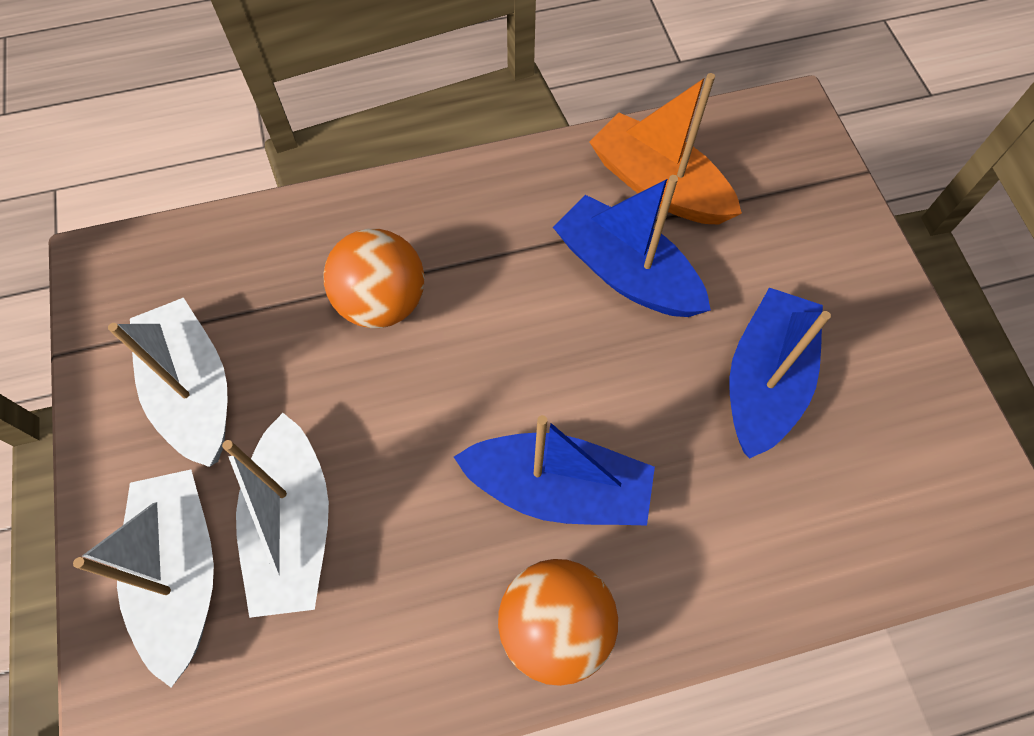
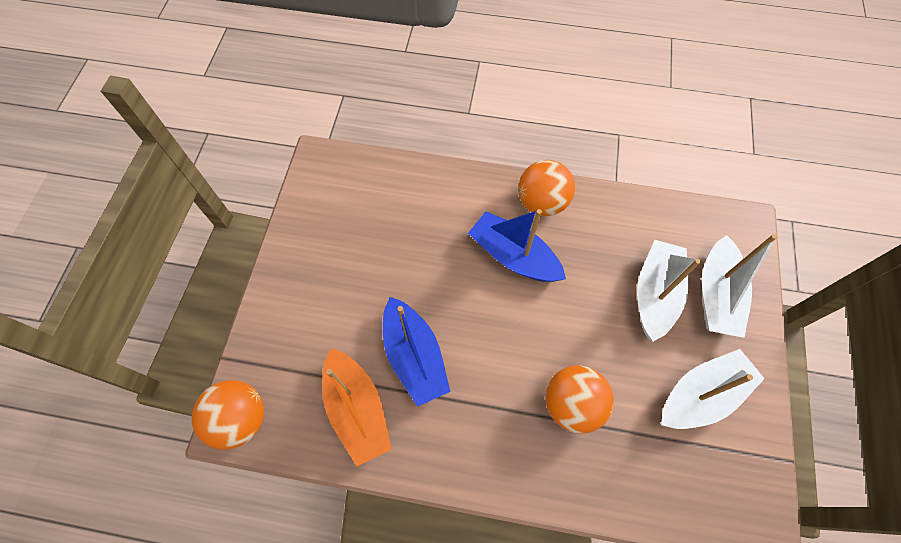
camera: 155 degrees left, 0 degrees up
white boat [108,298,228,467] -> white boat turned 120 degrees counterclockwise [661,349,765,429]
blue boat [730,288,831,458] -> none
none -> orange ball [192,380,264,450]

